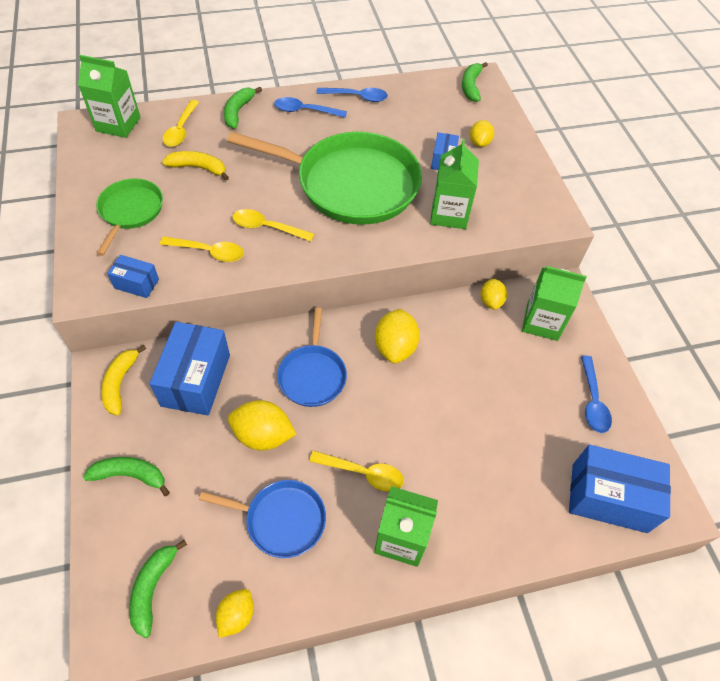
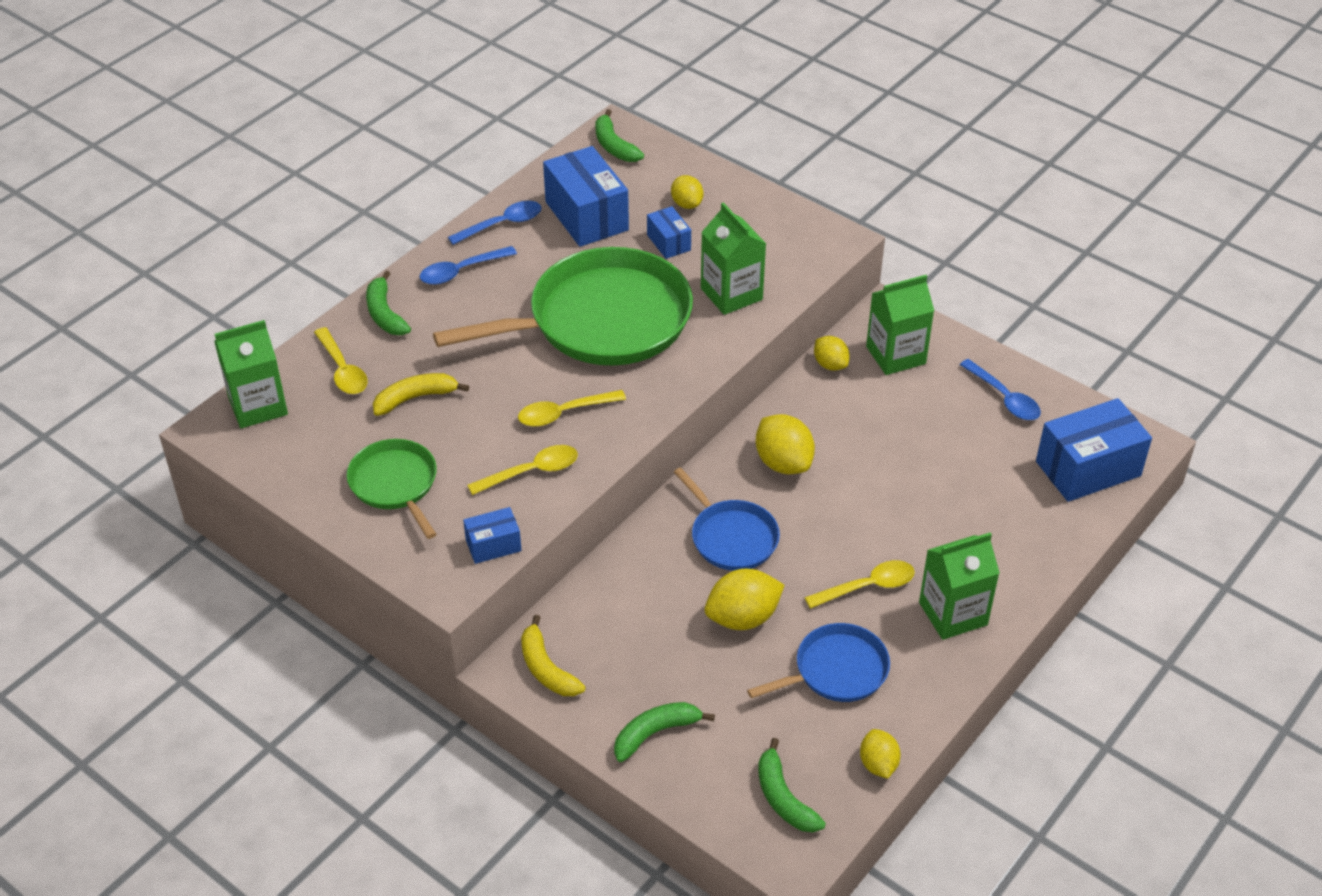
camera: 35 degrees left, 10 degrees down
blue box [149,322,230,415] -> blue box moved to [543,146,629,247]

